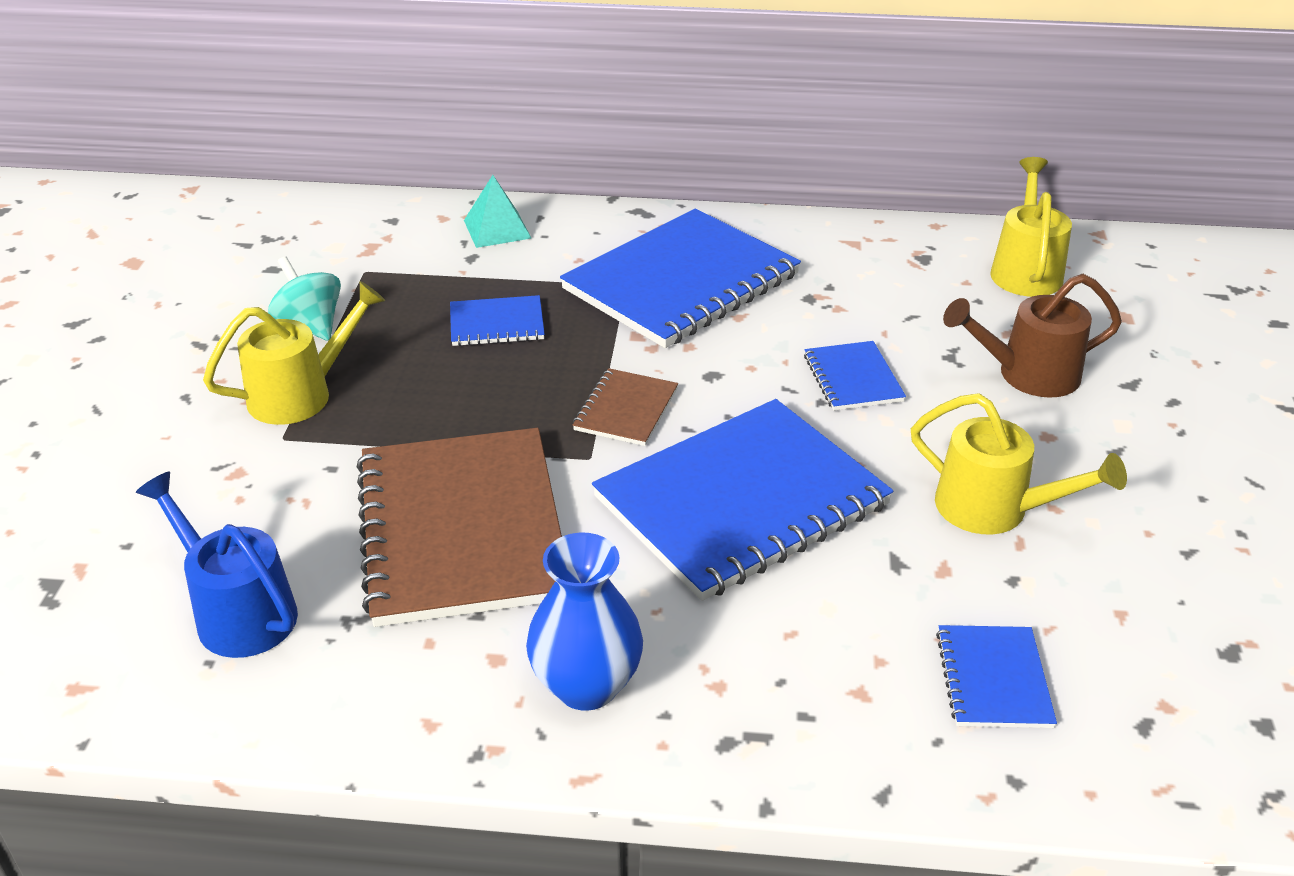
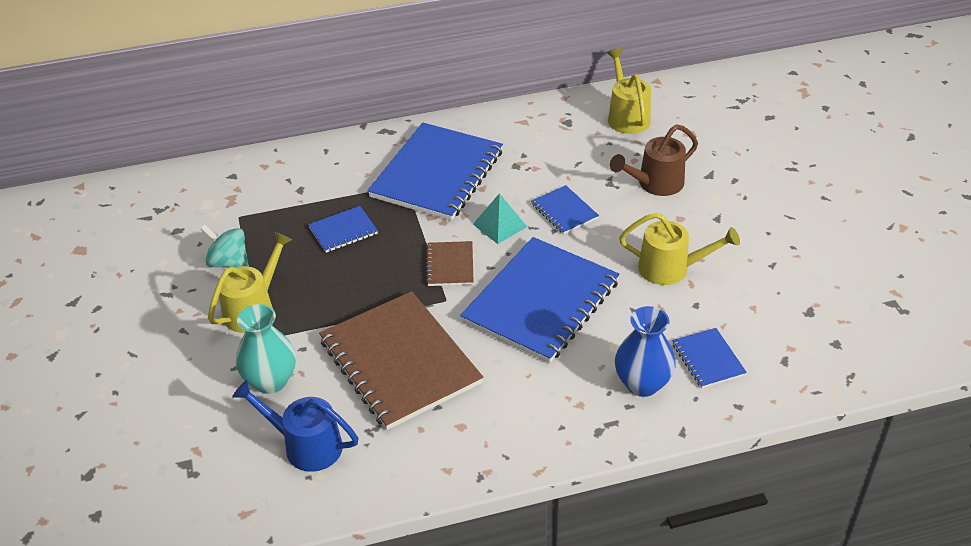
camera: 20 degrees left, 5 degrees up
turquoise pyramid [464,175,532,248] -> turquoise pyramid moved to [473,193,527,244]
blue vase [526,533,643,711] -> blue vase moved to [615,306,676,397]
none -> turquoise vase [236,304,296,394]

